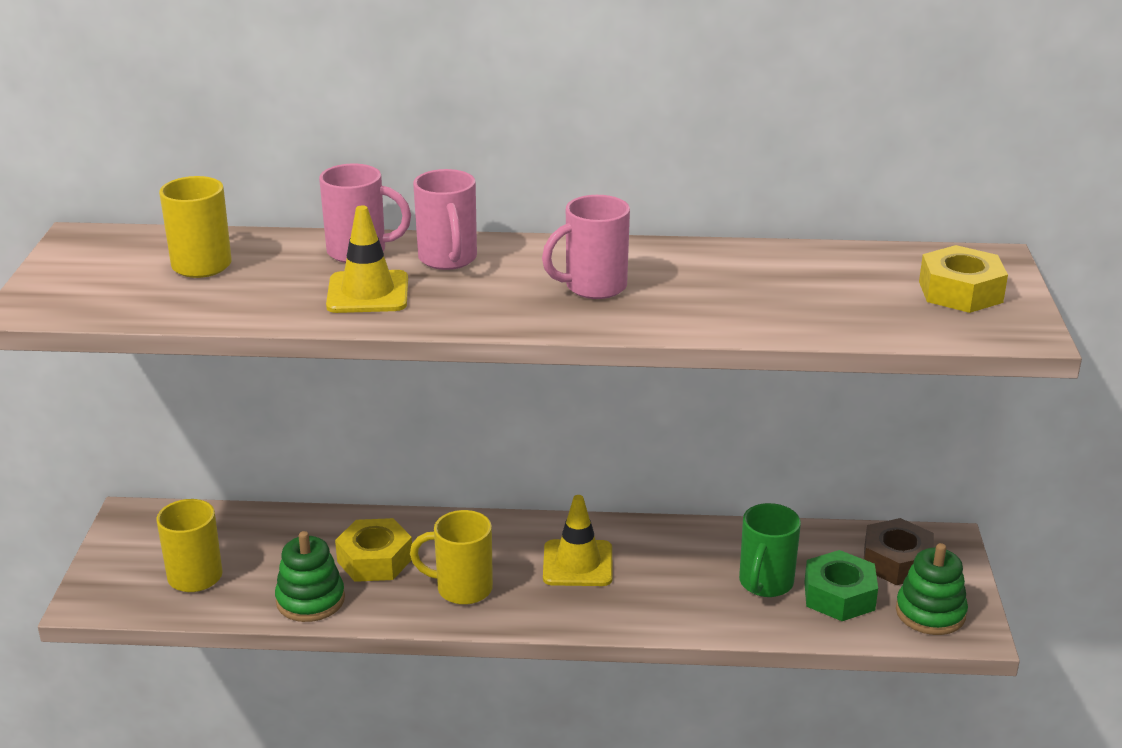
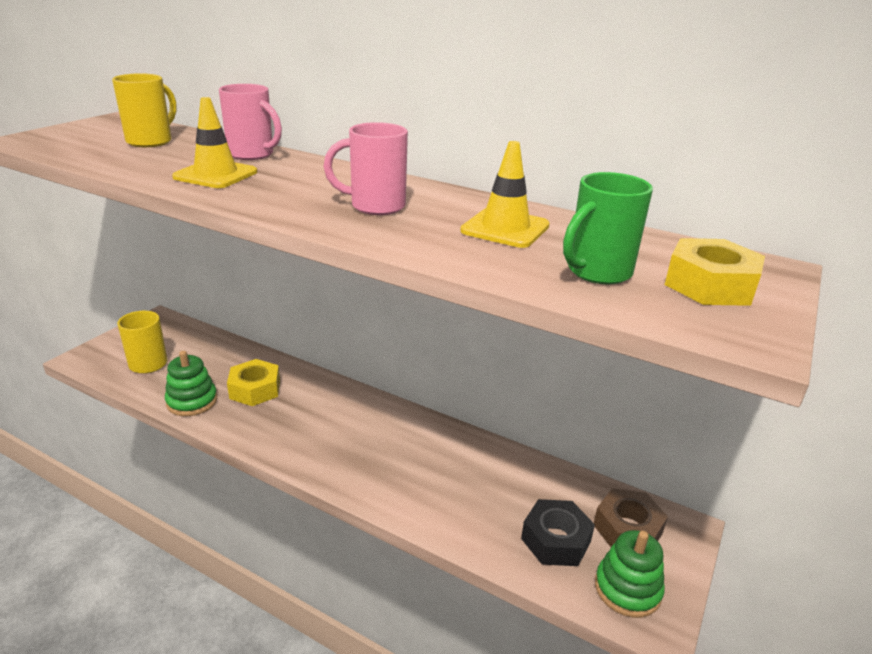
camera: 25 degrees right, 0 degrees up
yellow mug [410,510,493,605] -> none
pink mug [413,169,477,270] -> none
yellow traffic cone [543,495,613,586] -> yellow traffic cone moved to [460,141,550,248]
green mug [739,503,801,597] -> green mug moved to [563,172,653,285]
green nut [804,550,878,621] -> black nut [521,499,595,566]

